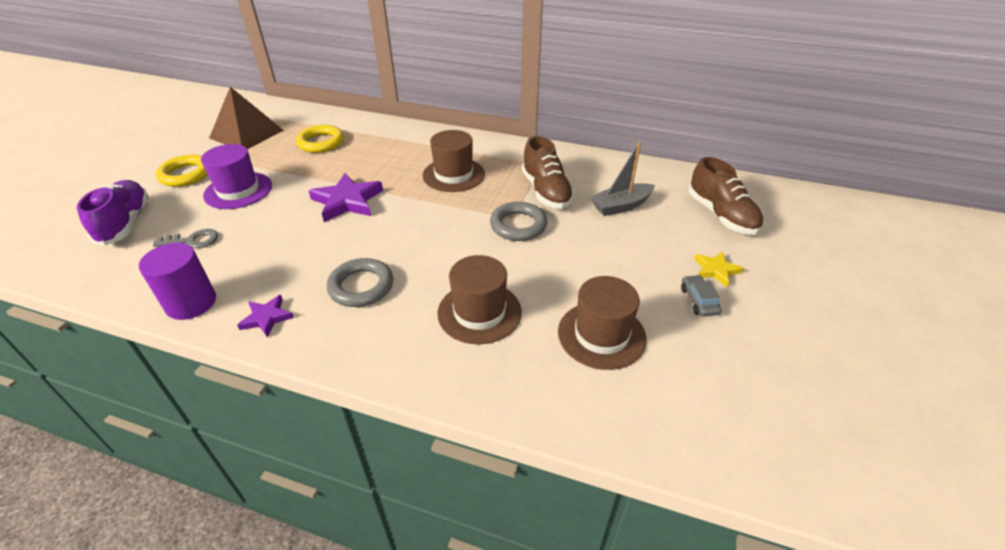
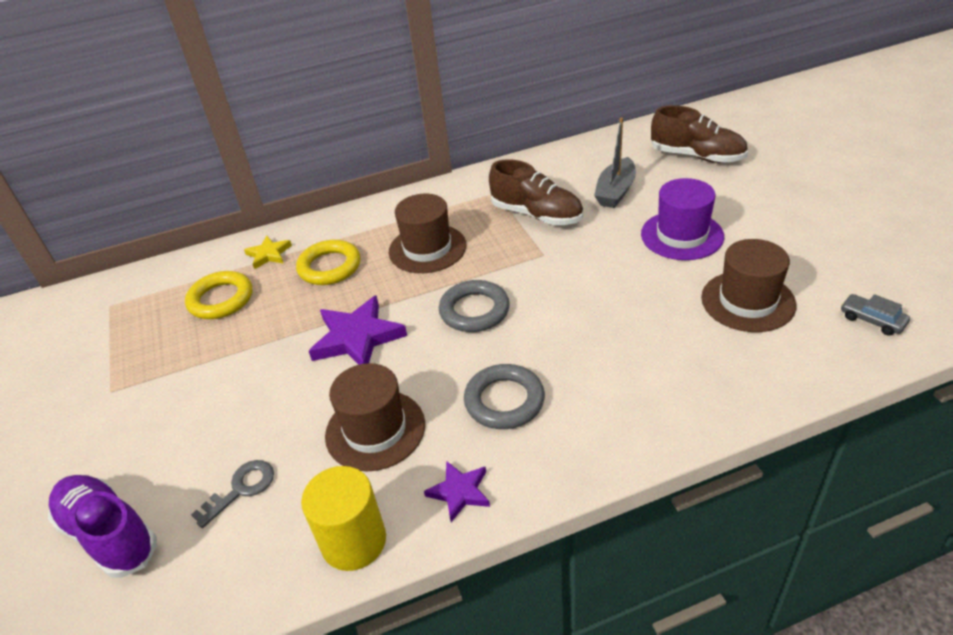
camera: 35 degrees left, 0 degrees up
purple cylinder [139,243,216,320] -> yellow cylinder [301,466,386,571]
yellow ring [156,155,208,187] -> yellow ring moved to [296,240,361,285]
purple hat [201,144,272,209] -> purple hat moved to [641,178,724,260]
brown pyramid [209,87,284,149] -> none
brown hat [437,255,522,344] -> brown hat moved to [325,363,425,471]
grey ring [490,202,547,241] -> grey ring moved to [439,280,510,332]
grey car [681,275,722,317] -> grey car moved to [841,294,910,336]
yellow star [694,251,744,287] -> yellow star moved to [244,236,292,269]

